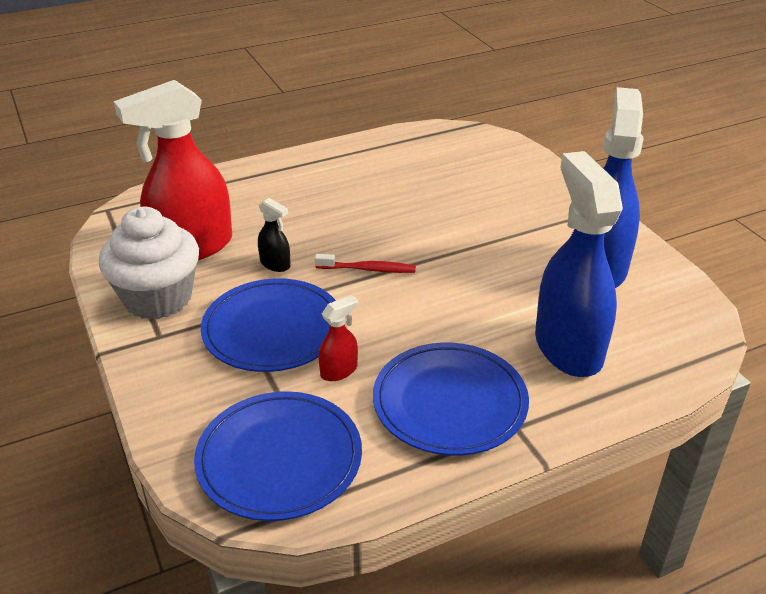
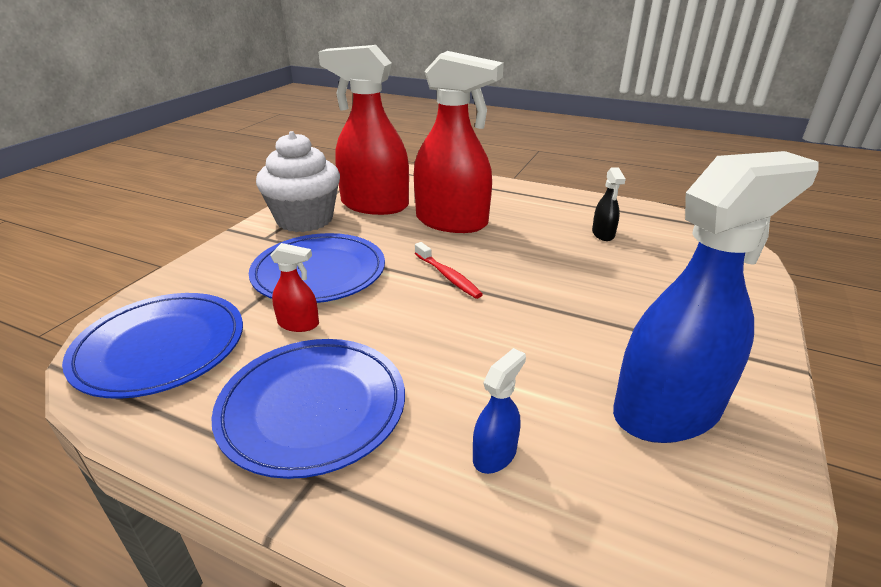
camera: 50 degrees right, 5 degrees down
black spray bottle [258,198,291,272] -> black spray bottle moved to [592,167,626,241]
blue spray bottle [535,151,623,377] -> blue spray bottle [473,348,526,474], size x0.42
none -> red spray bottle [414,51,504,233]

